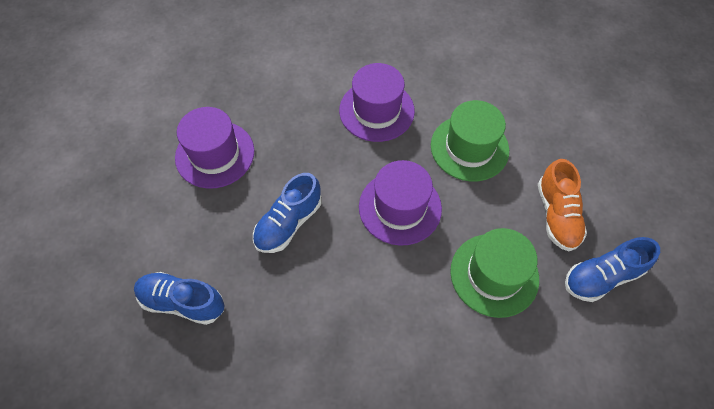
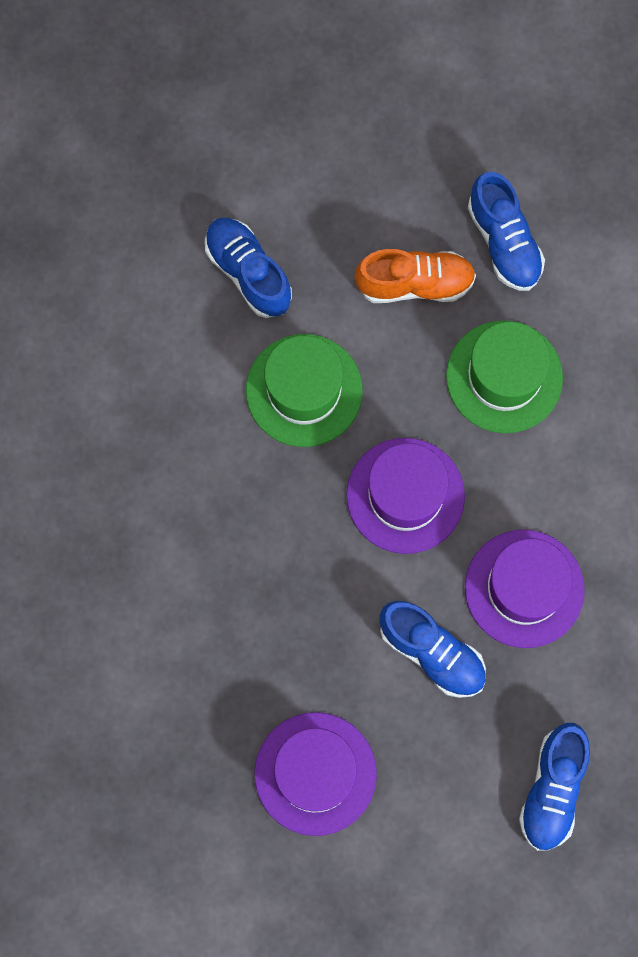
camera: 90 degrees left, 15 degrees up
purple hat [339,63,415,142] -> purple hat moved to [465,530,585,648]
none -> blue shoe [205,218,292,318]

